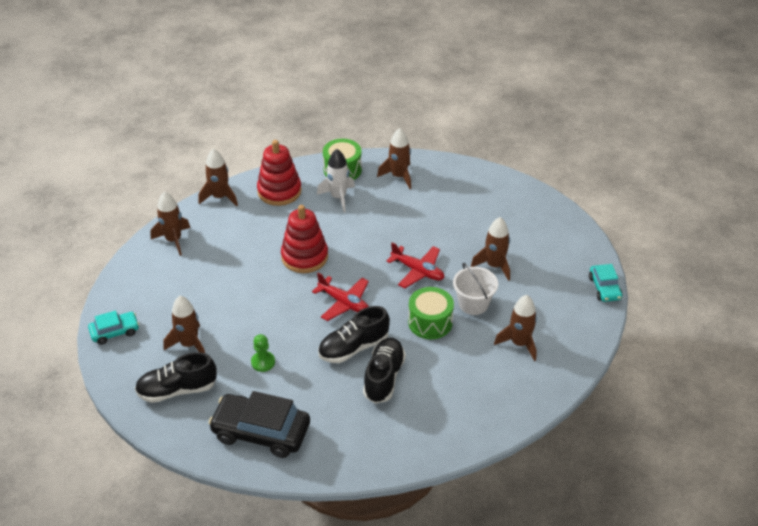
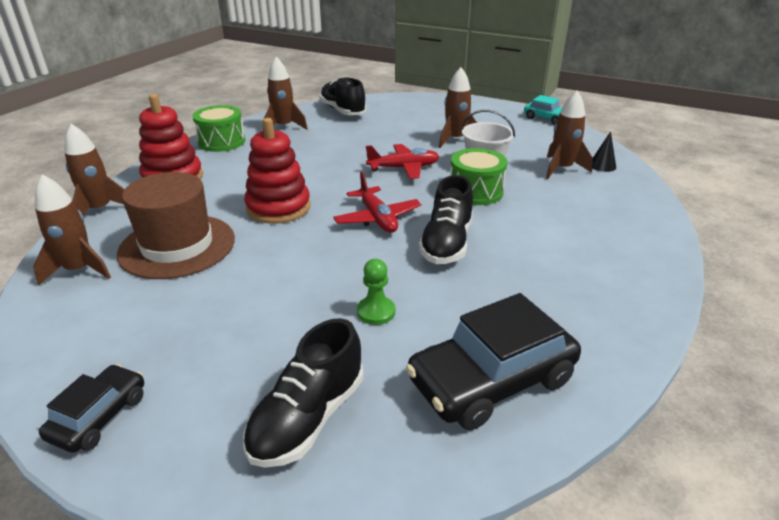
camera: 45 degrees left, 10 degrees down
turquoise car [88,311,139,345] -> black car [39,364,144,453]
brown rocket [164,296,205,353] -> none
red plane [312,272,369,321] -> red plane turned 75 degrees clockwise [333,172,422,233]
white rocket [317,149,355,212] -> none
black shoe [363,338,406,404] -> black shoe moved to [319,77,366,115]
none -> brown hat [117,172,235,279]
none -> black cone [592,131,616,172]

